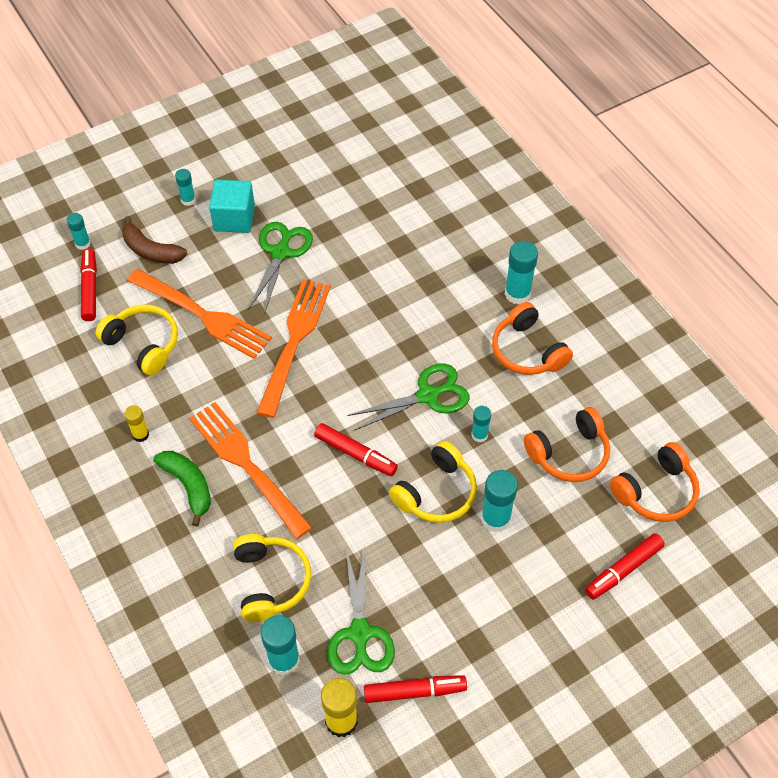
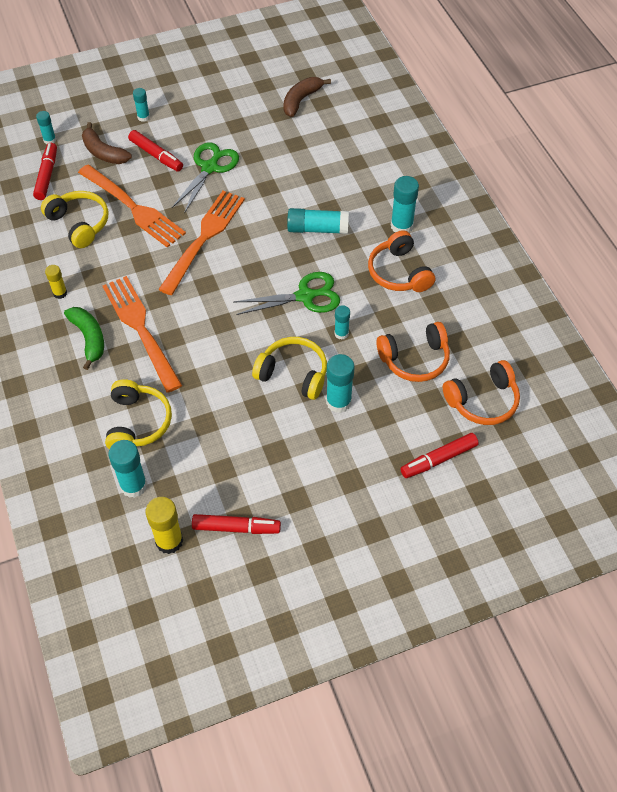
camera: 10 degrees right, 0 degrees up
turquoise cube [209,180,255,233] -> none
red marker [314,423,398,476] -> red marker moved to [128,130,183,172]
green scissors [328,545,395,675] -> none
yellow headphones [389,441,477,523] -> yellow headphones turned 120 degrees counterclockwise [252,337,327,400]
none -> brown banana [283,77,331,117]
none -> turquoise glue stick [287,208,349,234]

